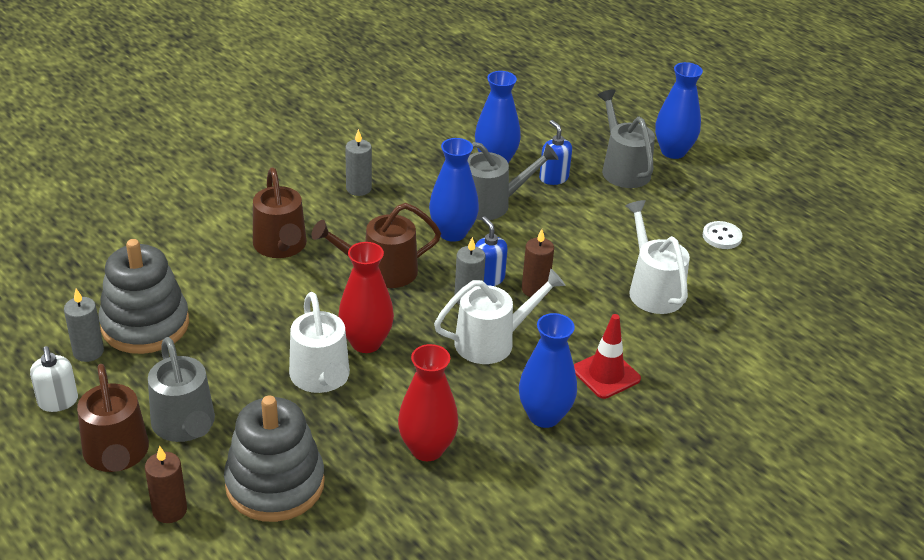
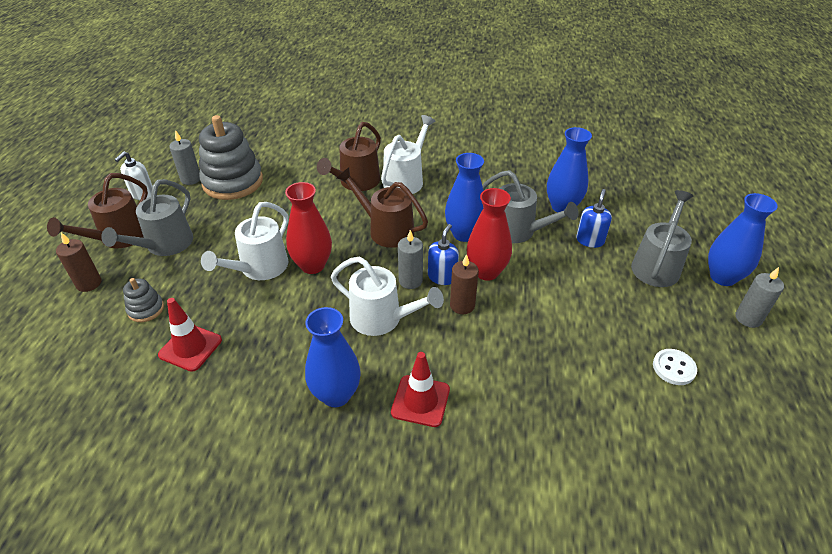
camera: 50 degrees right, 5 degrees up
grey stacking toy [224,396,325,522] -> grey stacking toy [123,278,164,322], size x0.47
grey candle [345,129,372,196] -> grey candle moved to [735,267,784,328]
red vase [398,344,458,461] -> red vase moved to [467,188,512,281]
white watering can [625,200,690,314] -> white watering can moved to [381,115,436,194]
none -> red traffic cone [158,298,222,372]

